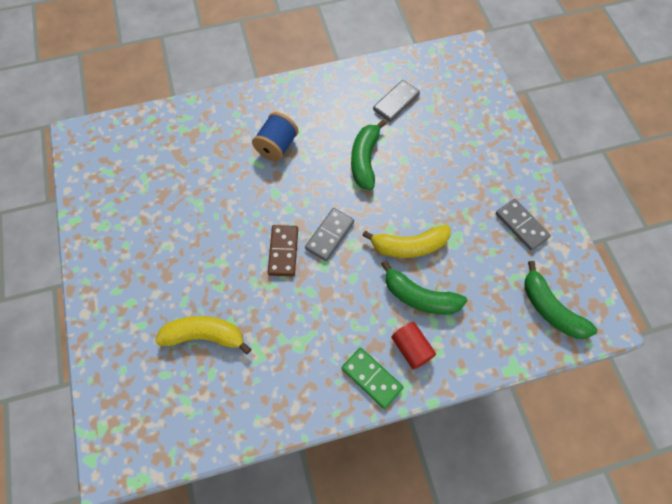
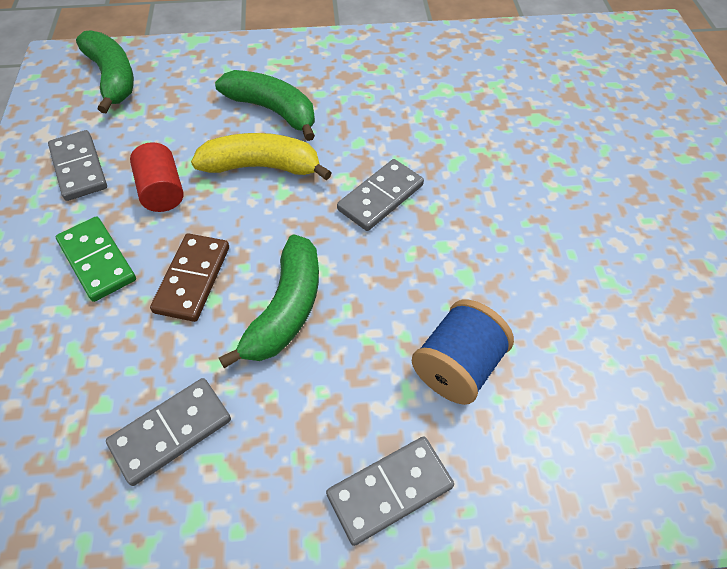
camera: 170 degrees left, 10 degrees down
yellow banana [155,316,251,355] -> none
brown domino [268,225,298,276] -> brown domino moved to [150,233,229,322]
green domino [342,348,404,409] -> green domino moved to [56,216,136,302]
red cylinder [391,322,436,370] -> red cylinder moved to [130,142,184,212]
none -> grey domino [326,436,454,546]

